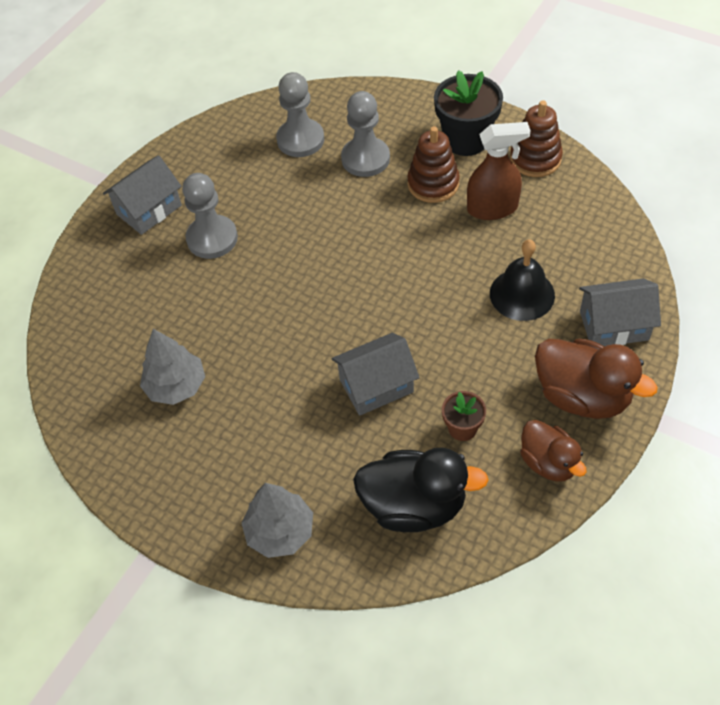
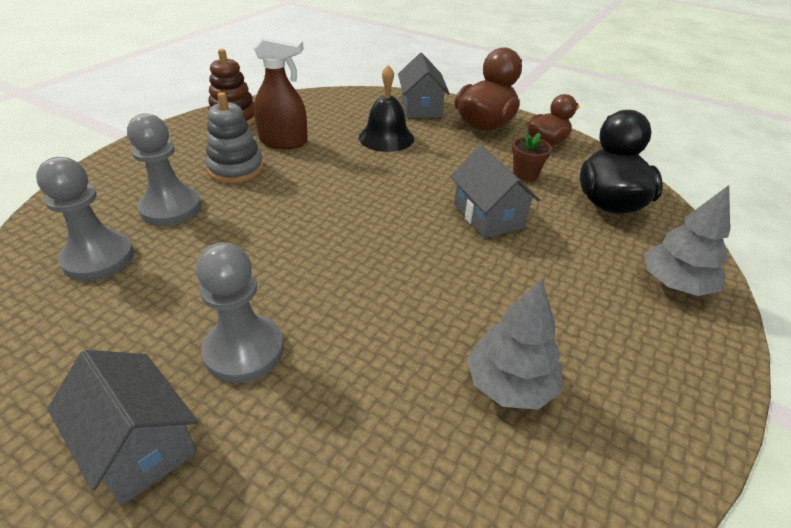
camera: 95 degrees left, 15 degrees down
brown stacking toy [407,126,460,203] -> grey stacking toy [206,92,263,183]
black flower pot [434,70,503,156] -> none
brown spray bottle [467,122,531,220] -> brown spray bottle turned 105 degrees clockwise [254,33,308,149]

